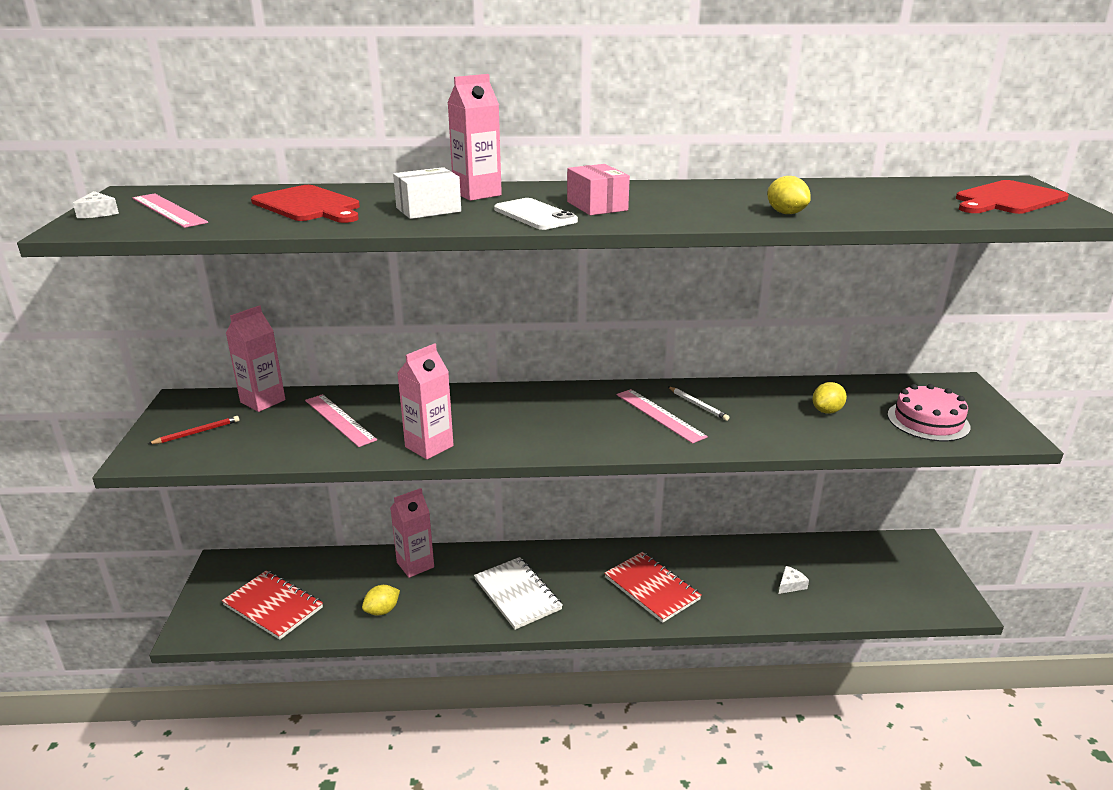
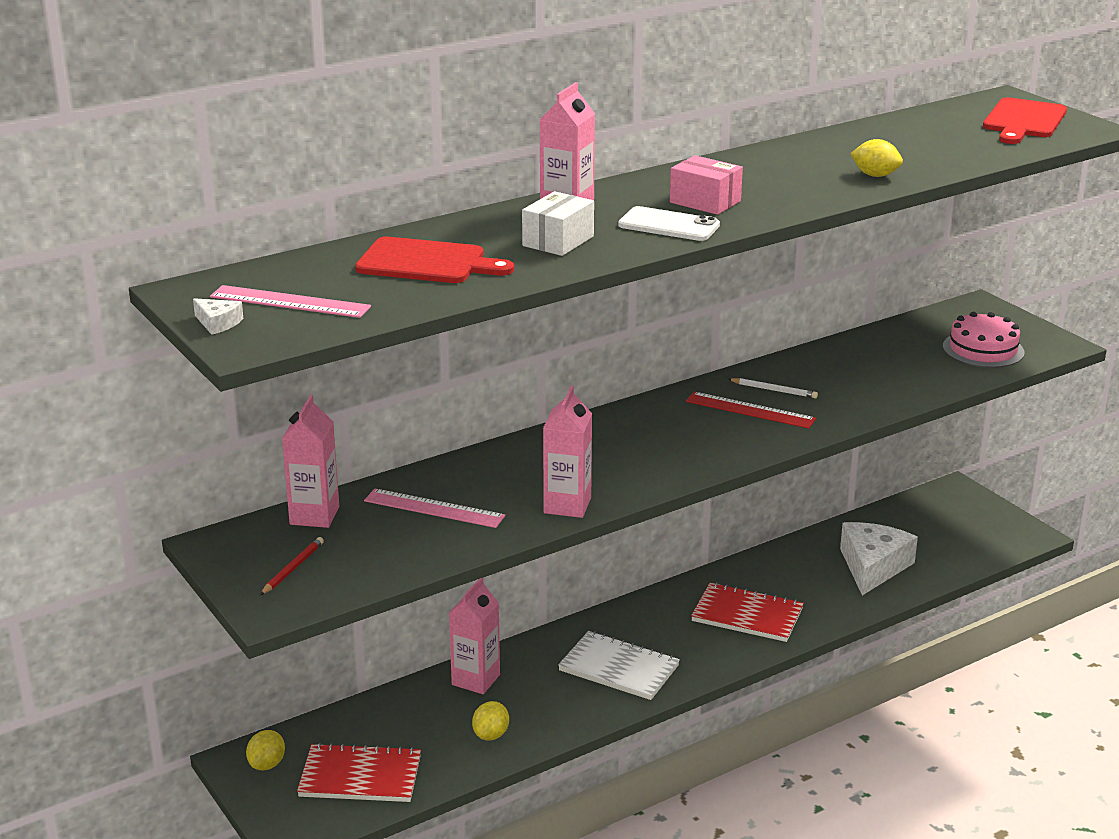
camera: 30 degrees left, 0 degrees up
pink ruler [617,389,708,444] -> red ruler [686,392,816,429]
white cheese [779,566,809,594] -> white cheese [840,522,918,595], size x2.39
yellow lemon [812,382,847,414] -> yellow lemon moved to [246,730,285,770]

